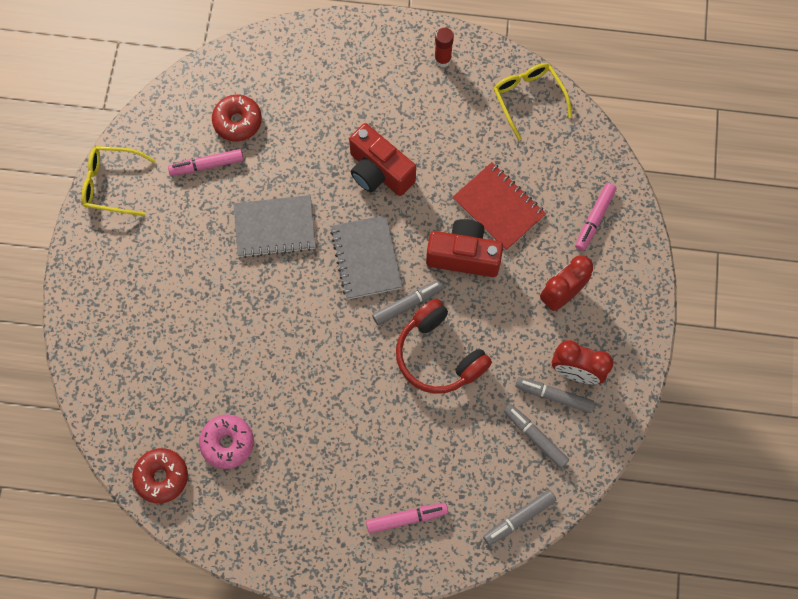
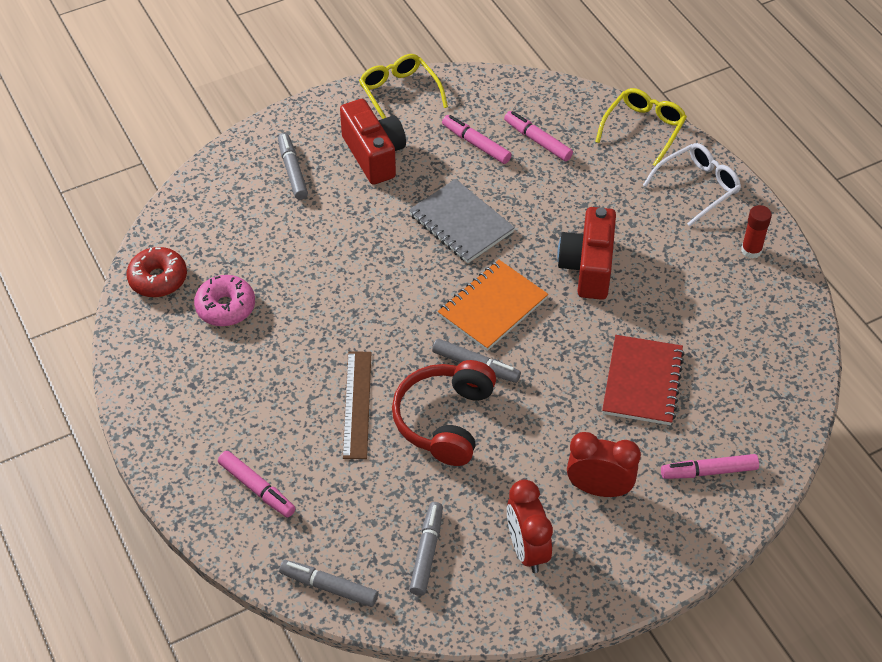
camera: 55 degrees right, 20 degrees down
red donut [212,95,262,141] -> pink marker [504,111,573,161]
grey notebook [330,215,403,299] -> orange notebook [438,260,548,351]
red camera [426,219,503,277] -> red camera moved to [340,99,406,185]
yellow glasses [493,63,572,141] -> yellow glasses moved to [595,88,687,166]
grey marker [515,377,595,413] -> grey marker moved to [278,133,308,200]
none -> brown ruler [342,352,371,459]
none -> white glasses [643,143,741,226]

